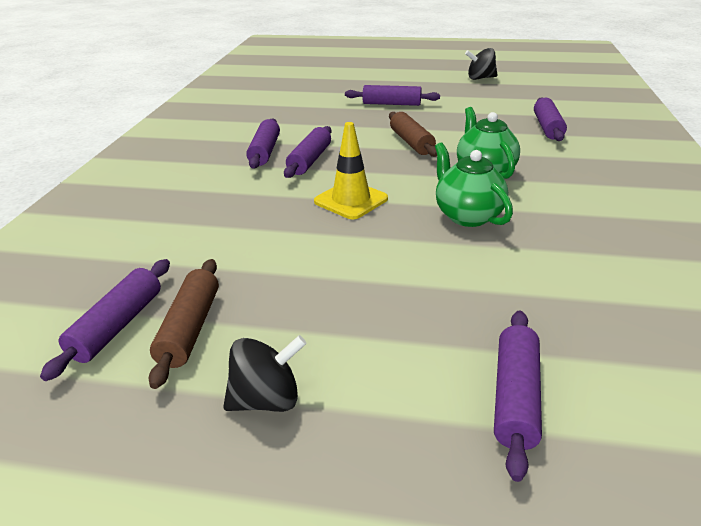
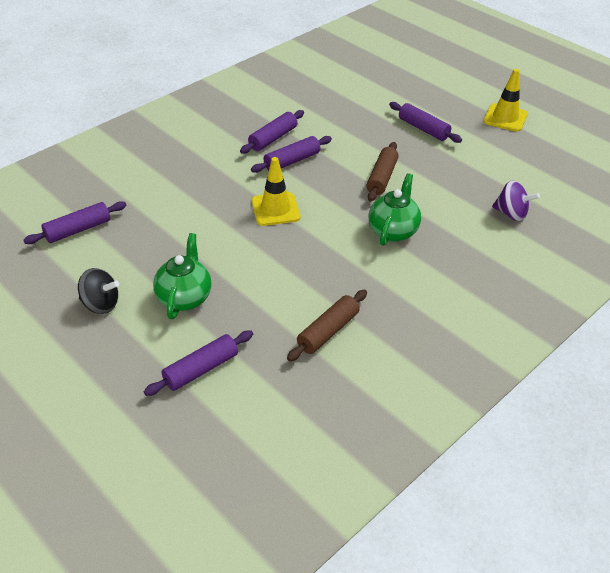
camera: 35 degrees right, 10 degrees up
brown rolling pin [149,259,219,389] -> brown rolling pin moved to [287,290,367,361]
green teapot [435,142,513,227] -> green teapot moved to [153,233,212,319]
black spinning top [465,48,498,80] -> none
purple rolling pin [534,97,567,141] -> purple spinning top [492,180,540,221]
none -> yellow traffic cone [483,69,528,132]

